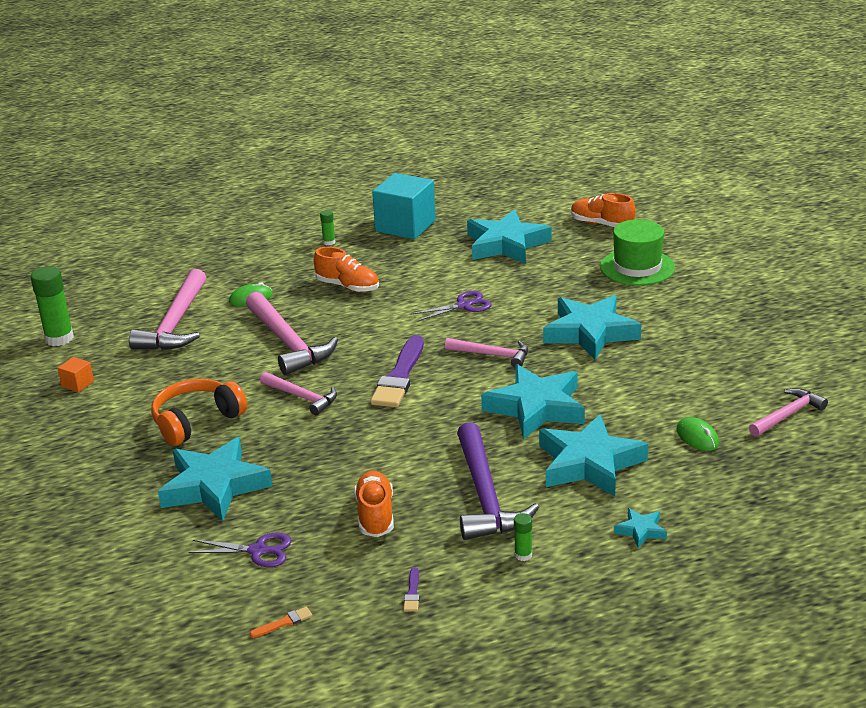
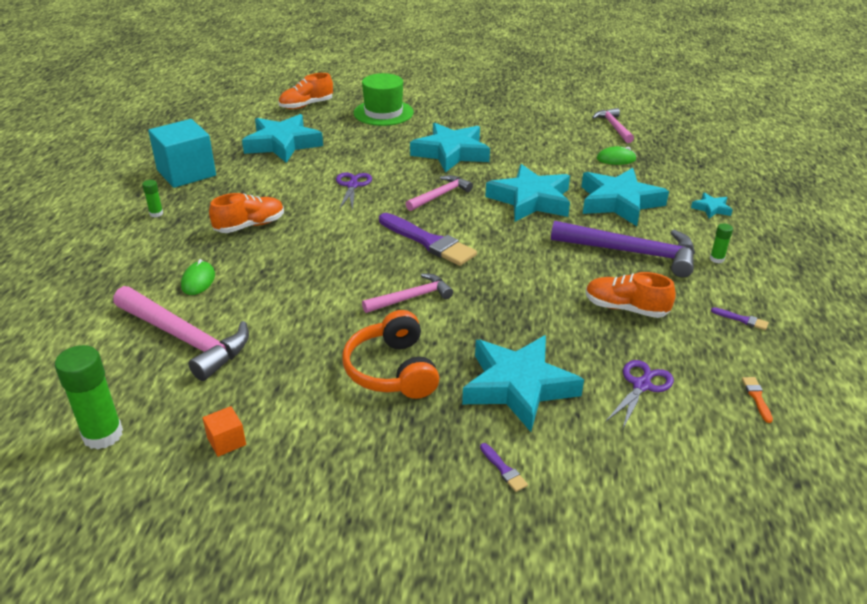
camera: 65 degrees left, 5 degrees up
pink hammer [246,292,338,375] -> none
none -> purple brush [480,443,528,492]

